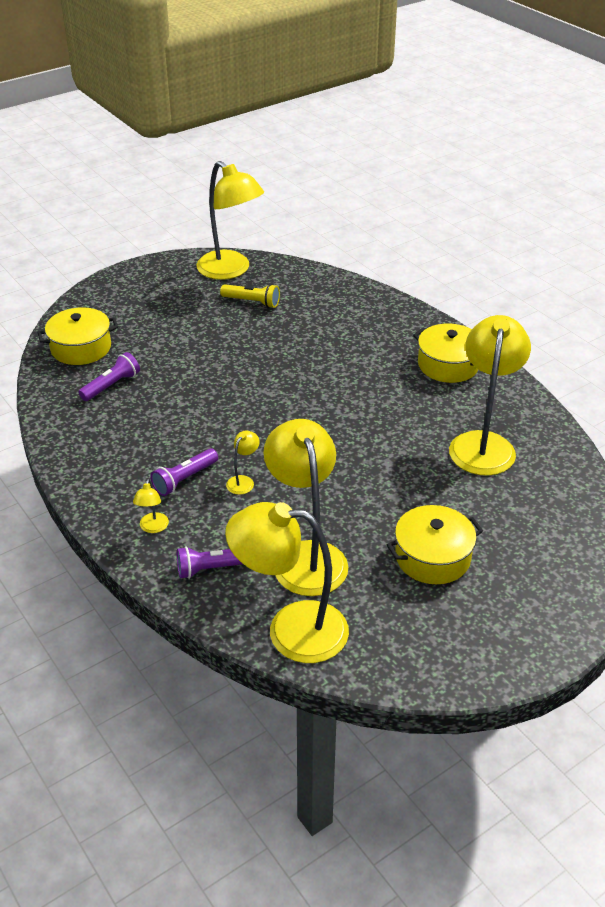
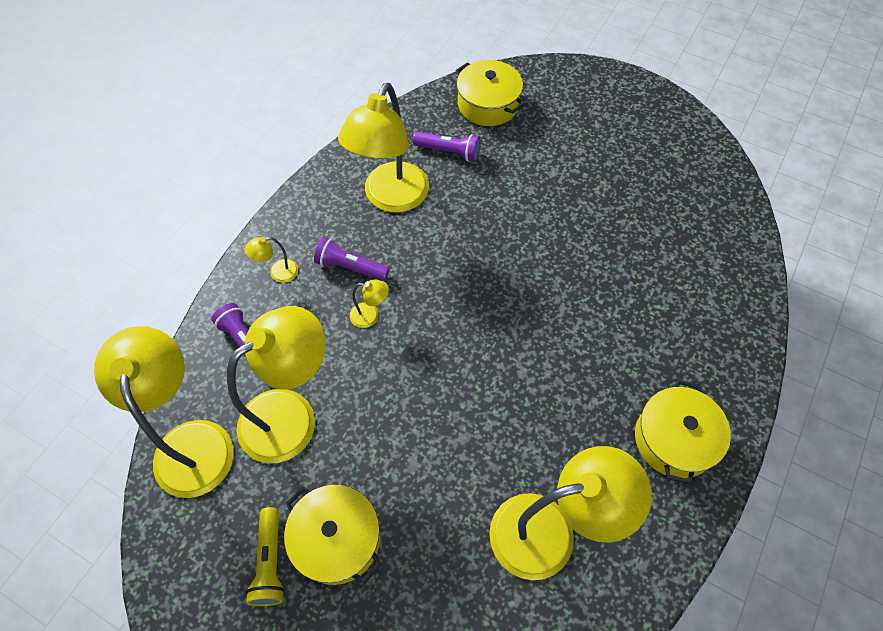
camera: 65 degrees right, 20 degrees up
yellow lamp [196,161,264,280] -> yellow lamp moved to [338,83,429,213]
yellow flashlight [220,284,280,308] -> yellow flashlight moved to [245,507,285,606]

